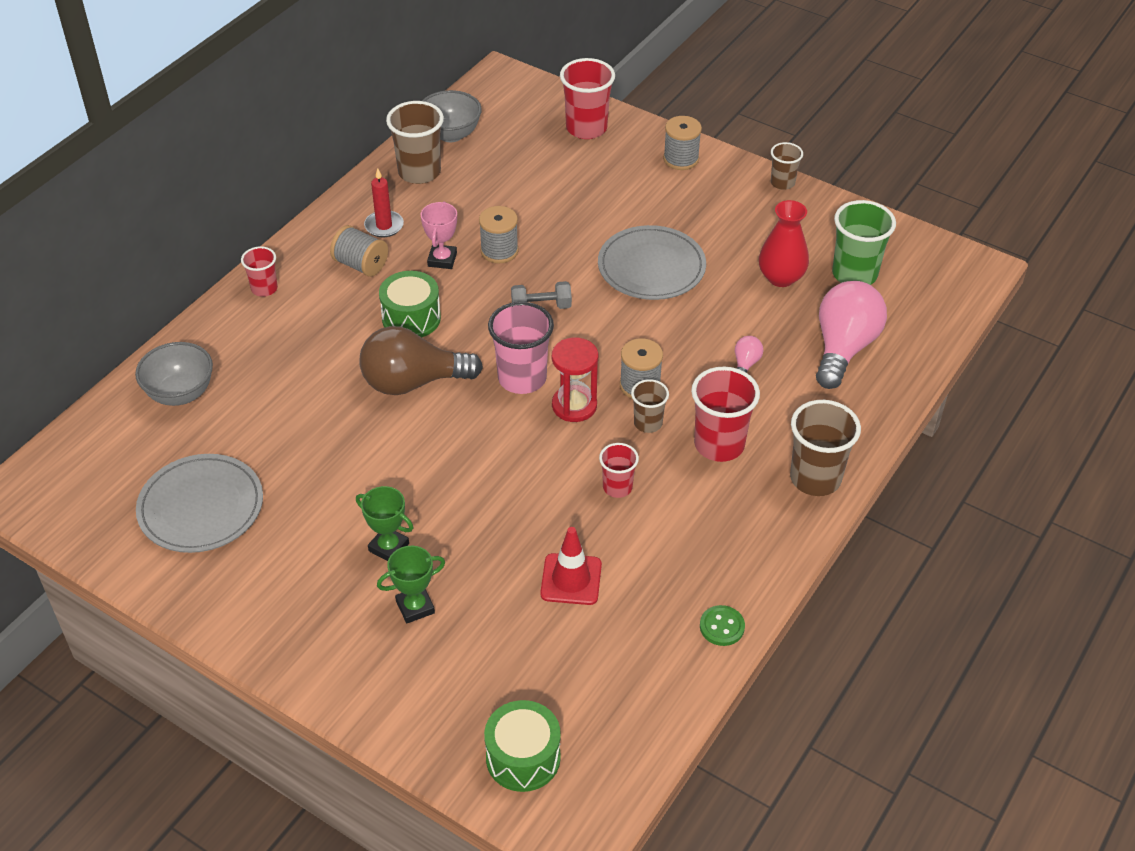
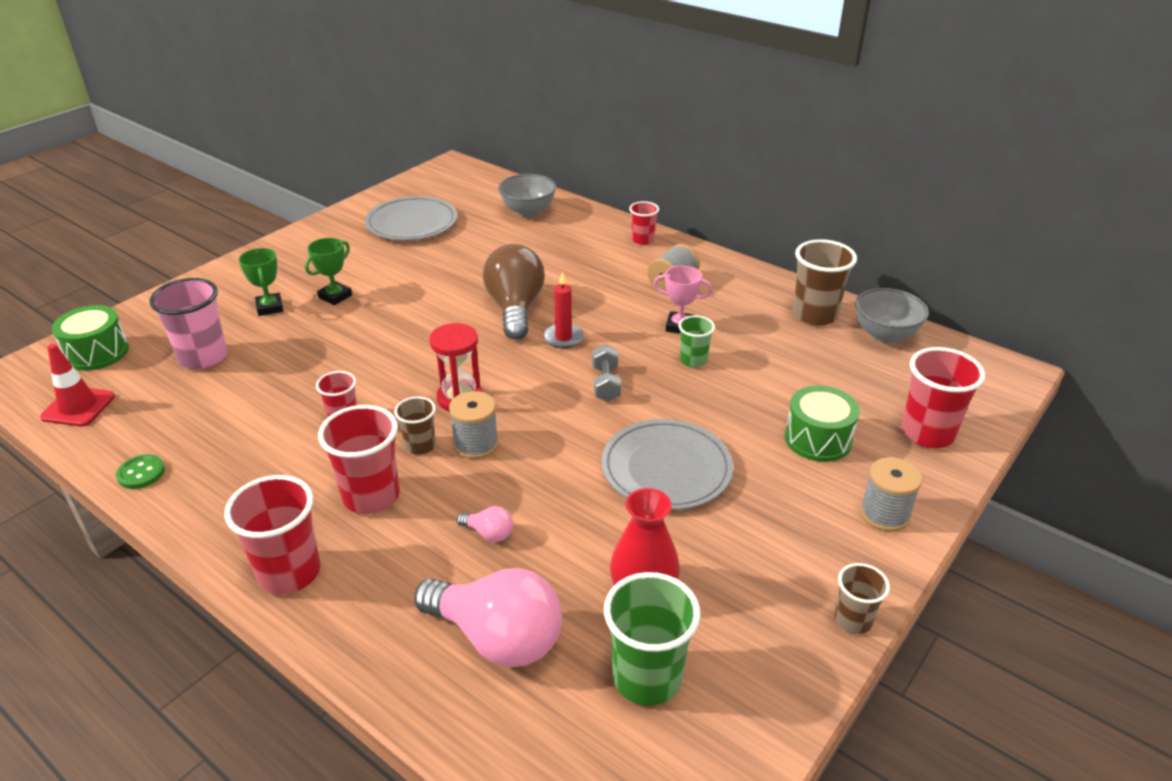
camera: 95 degrees right, 10 degrees down
red candle [364,168,404,237] -> red candle moved to [543,272,584,348]
green drum [379,271,441,337] -> green drum moved to [785,386,860,462]
grey spool [479,206,519,263] -> green cup [678,315,715,368]
pink cup [488,302,554,394] -> pink cup moved to [149,278,228,370]
red traffic cone [540,527,602,605] -> red traffic cone moved to [40,344,115,427]
brown cup [790,400,861,496] -> red cup [224,475,320,594]

